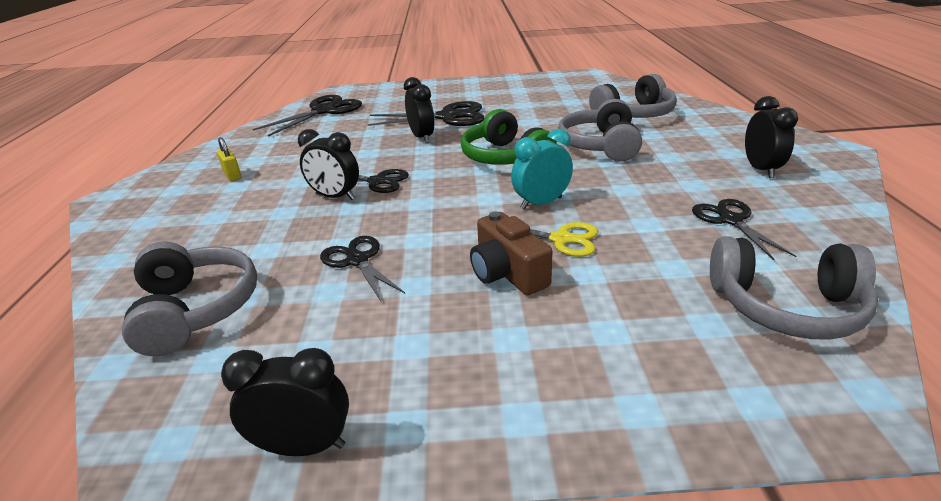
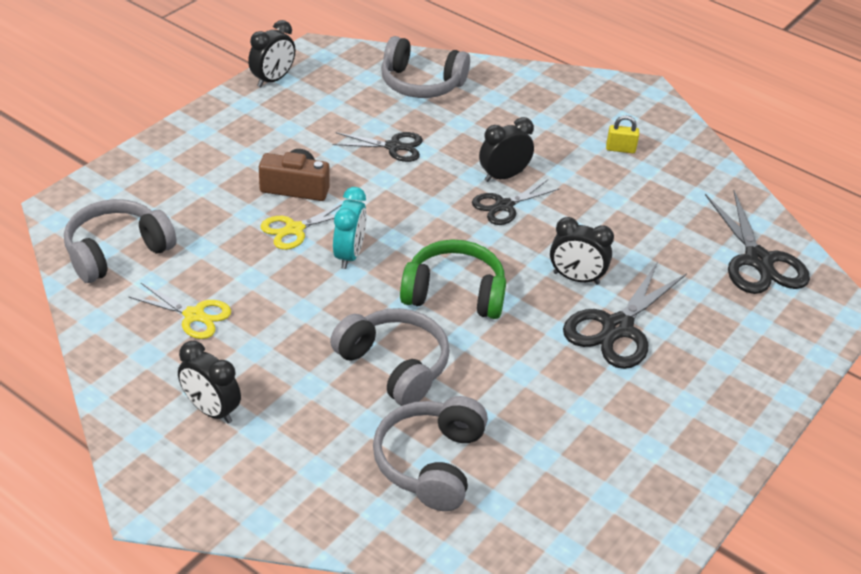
camera: 125 degrees right, 10 degrees up
black scissors [692,199,796,260] -> yellow scissors [128,283,231,339]

